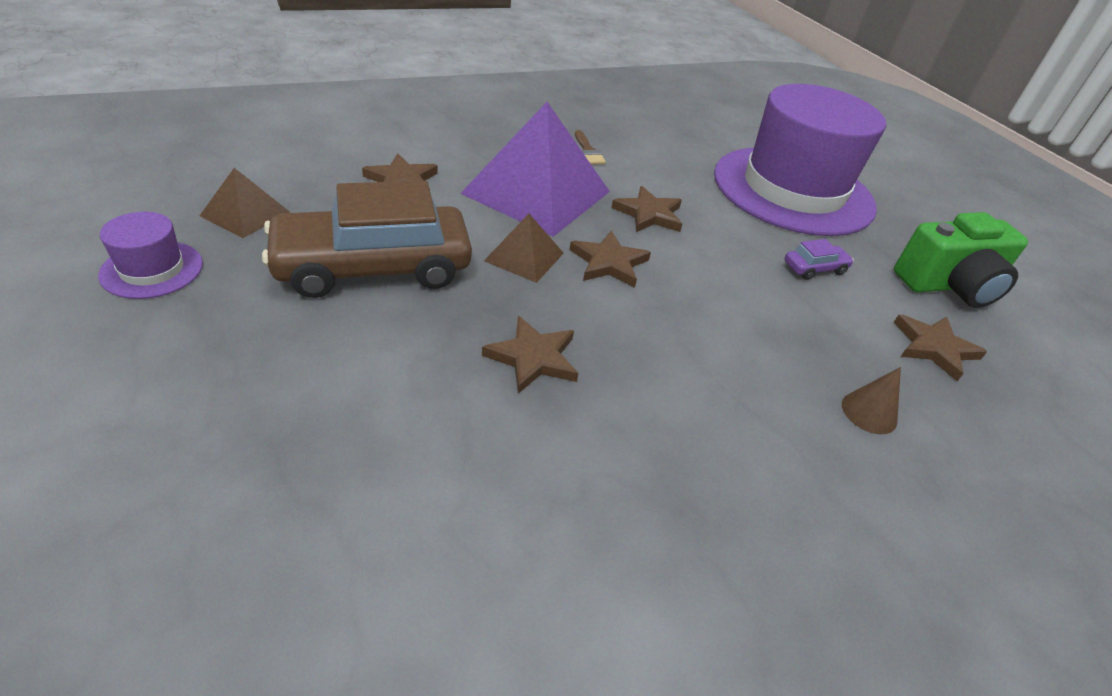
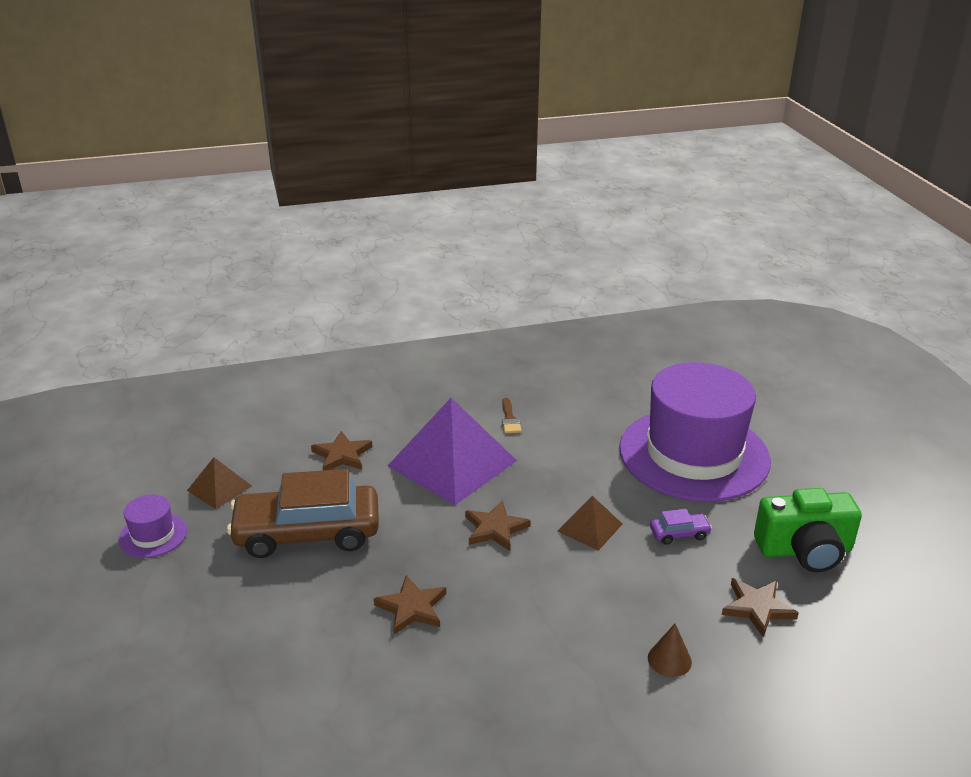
camera: 15 degrees right, 10 degrees down
brown pyramid [484,214,564,283] -> brown pyramid moved to [557,496,622,551]
brown star [611,186,682,232] -> none

